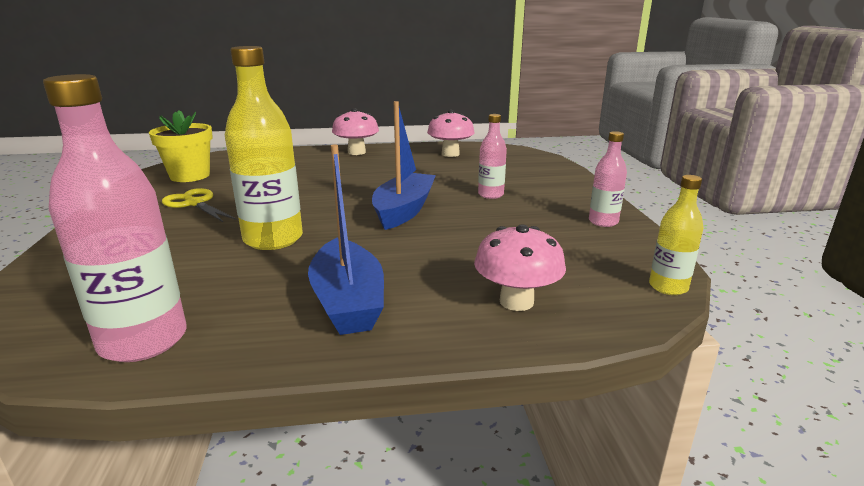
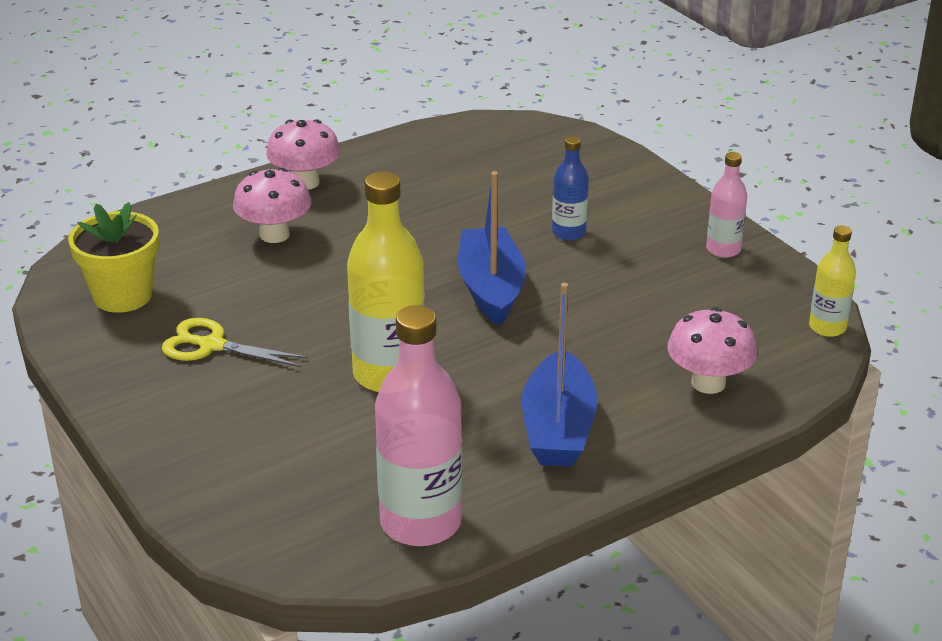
camera: 25 degrees left, 10 degrees up
blue boat [308,145,384,335] -> blue boat turned 45 degrees clockwise [522,283,598,467]
pink mushroom [427,110,475,157] -> pink mushroom moved to [233,168,311,243]
pink bottle [478,114,507,199] -> blue bottle [552,136,589,241]

